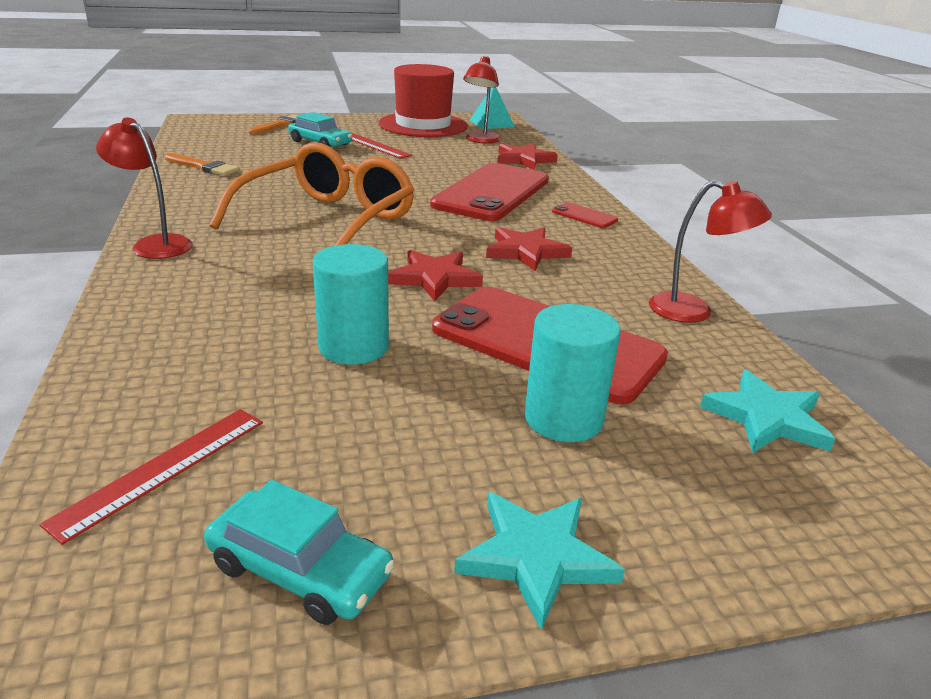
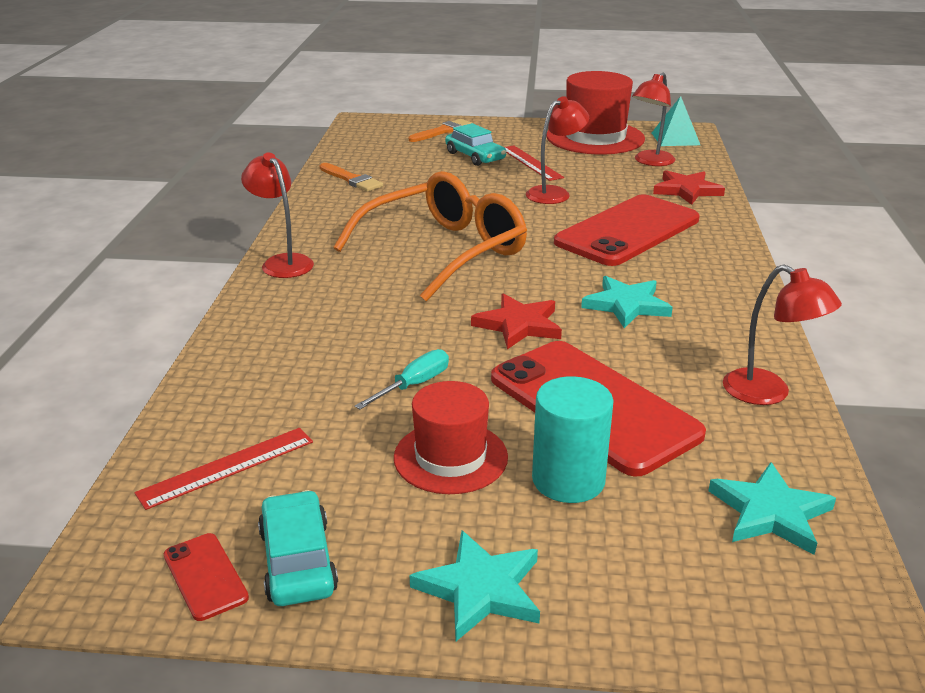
camera: 20 degrees right, 0 degrees up
turquoise car [204,480,395,625] -> turquoise car turned 150 degrees counterclockwise [258,490,338,606]
turquoise cylinder [312,244,389,365] -> turquoise screwdriver [355,349,449,409]
red star [486,227,572,271] -> turquoise star [581,276,673,328]
red phone [552,202,618,228] -> red phone moved to [164,533,249,621]
none -> red hat [394,381,508,494]
none -> red lamp [526,96,589,204]

